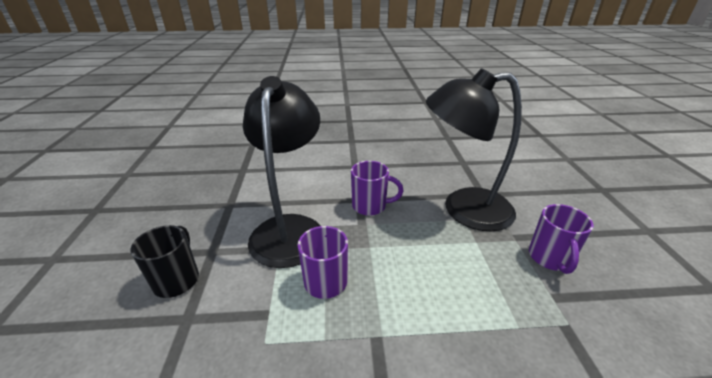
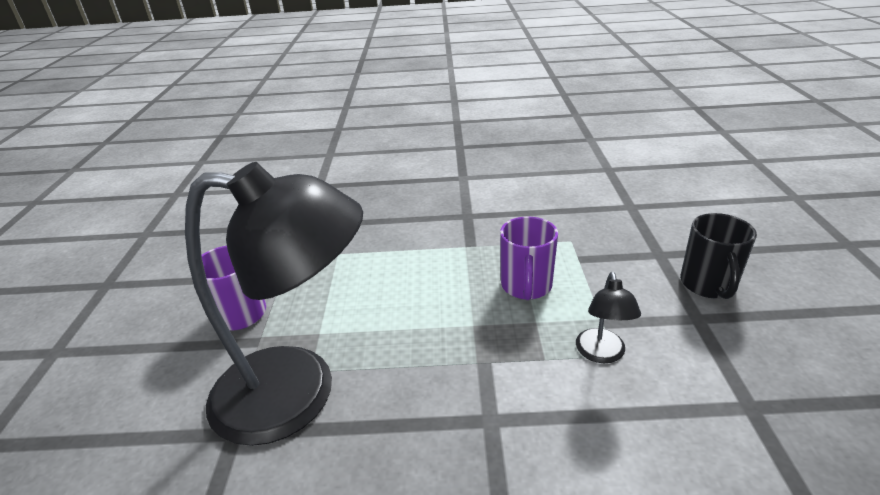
camera: 175 degrees left, 0 degrees up
black lamp [243,76,321,268] -> black lamp [576,272,641,363], size x0.41
purple mug [351,161,404,216] -> none

